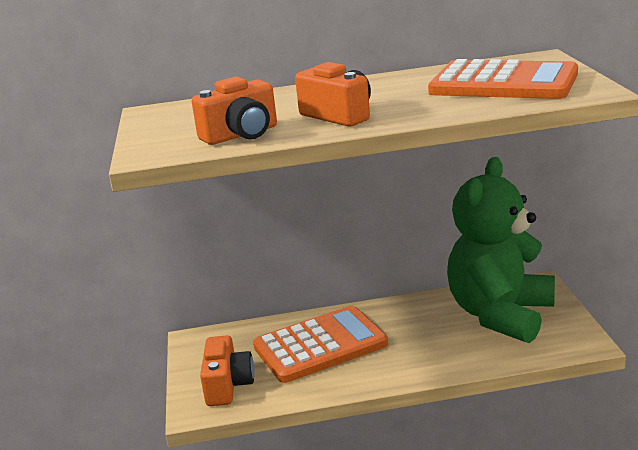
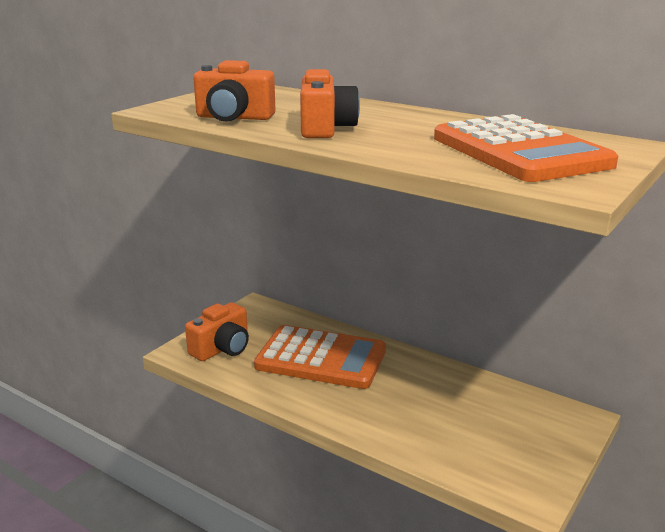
camera: 40 degrees right, 0 degrees up
green teddy bear [447,157,555,343] -> none

